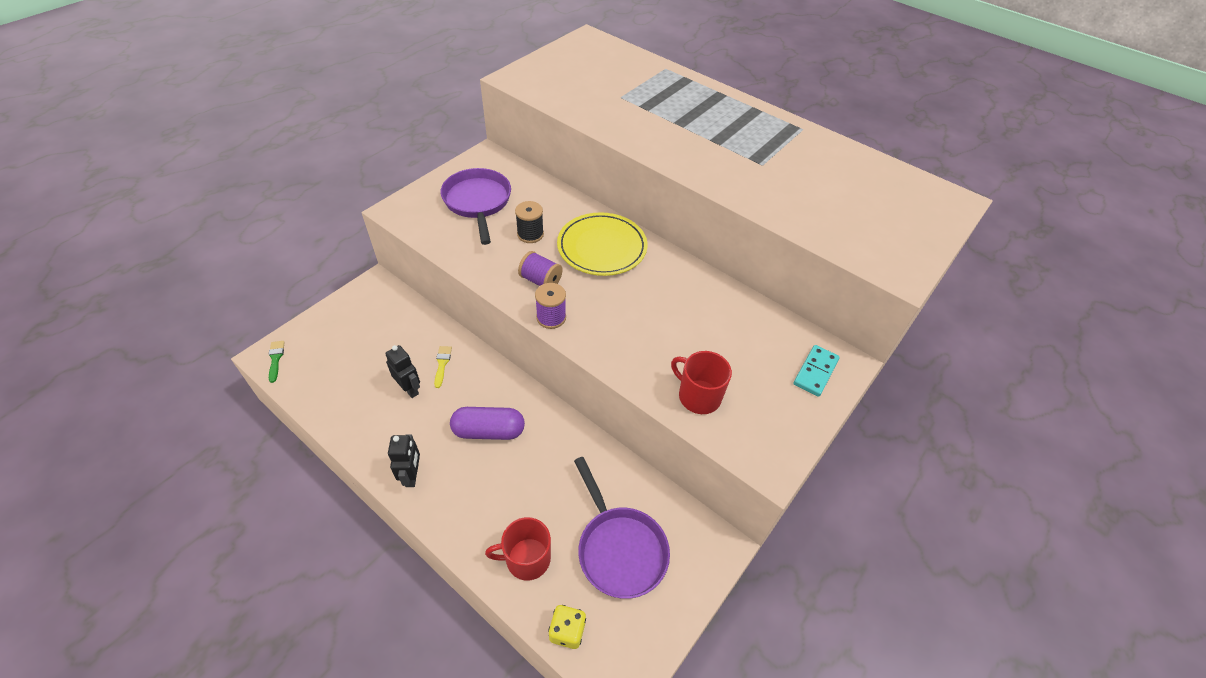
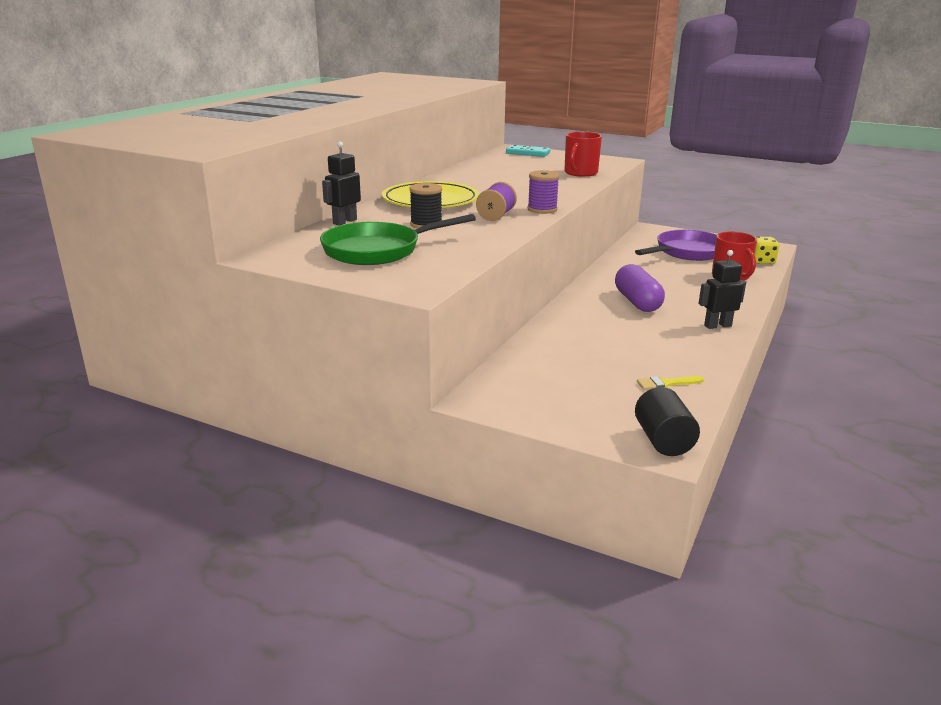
camera: 100 degrees left, 25 degrees down
green brush [269,341,285,383] -> black cylinder [635,387,700,456]
black robot [385,345,420,398] -> black robot moved to [322,142,361,226]
yellow brush [434,346,452,388] -> yellow brush moved to [637,376,704,390]
purple pan [441,168,511,245] -> green pan [320,214,476,265]

